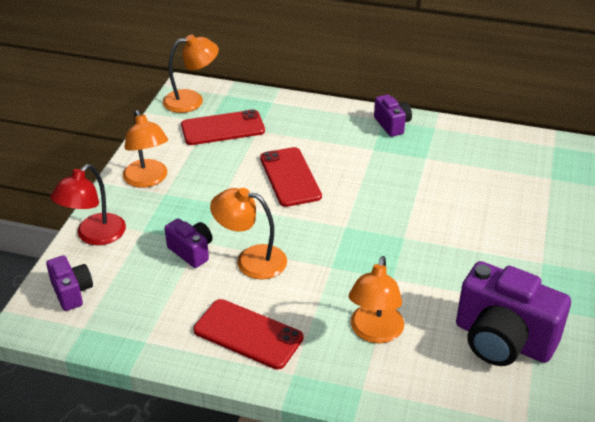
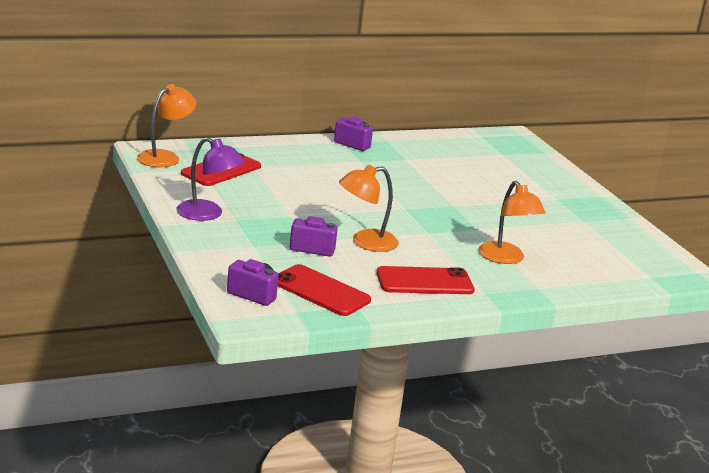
camera: 40 degrees left, 15 degrees down
red lamp [51,164,126,245] -> none
orange lamp [123,110,168,188] -> purple lamp [176,137,245,221]
red phone [260,147,322,207] -> red phone moved to [278,264,371,316]
purple camera [456,261,571,366] -> none

